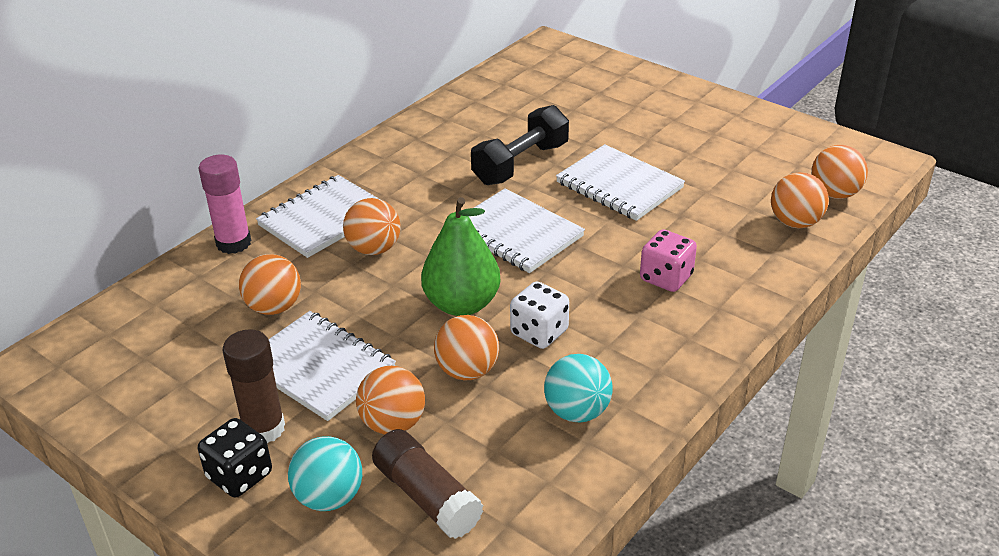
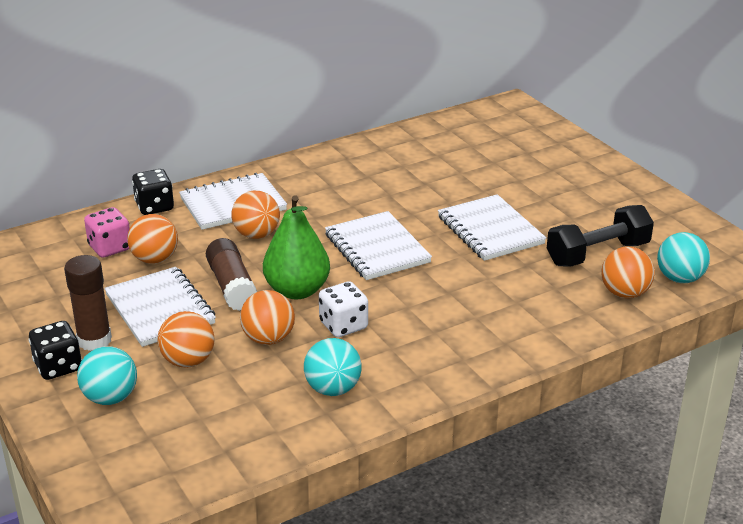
camera: 20 degrees right, 5 degrees down
pink glue stick [199,155,251,254] -> black dice [132,169,174,215]
brown glue stick [372,429,483,539] -> brown glue stick moved to [206,238,258,311]
black dumbbell [471,105,569,185] -> black dumbbell moved to [547,205,654,267]
pink dice [640,229,697,292] -> pink dice moved to [84,207,130,258]
orange ball [811,145,868,199] -> turquoise ball [657,232,710,283]

